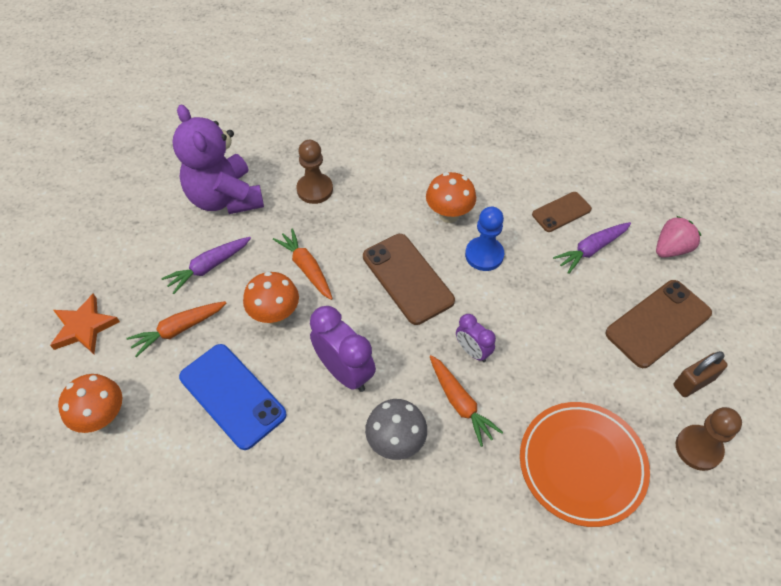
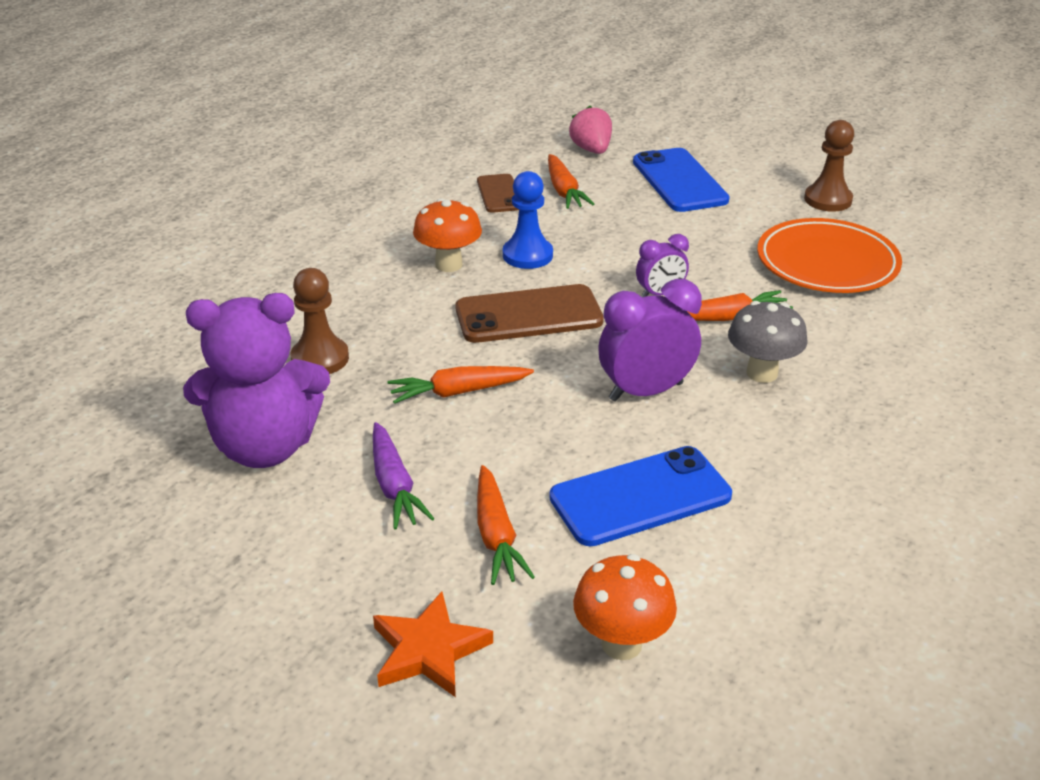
camera: 70 degrees left, 20 degrees down
orange mushroom [243,272,299,325] -> none
purple carrot [553,222,631,274] -> orange carrot [548,154,594,209]
brown phone [605,280,712,368] -> blue phone [633,148,730,212]
brown padlock [673,351,727,397] -> none

